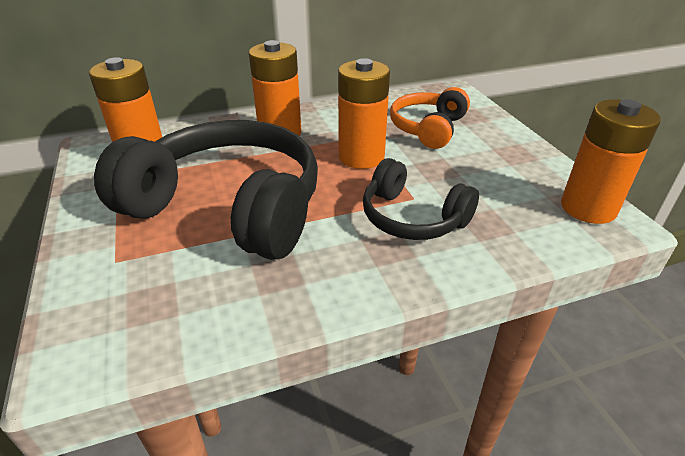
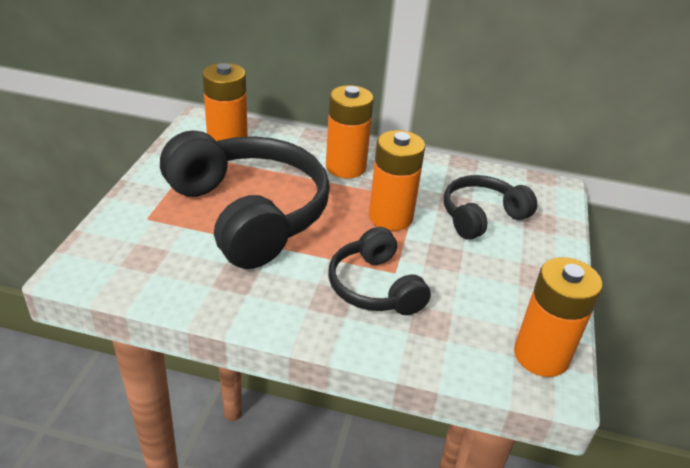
camera: 30 degrees right, 0 degrees up
orange headphones [390,87,470,149] -> black headphones [444,175,537,240]

